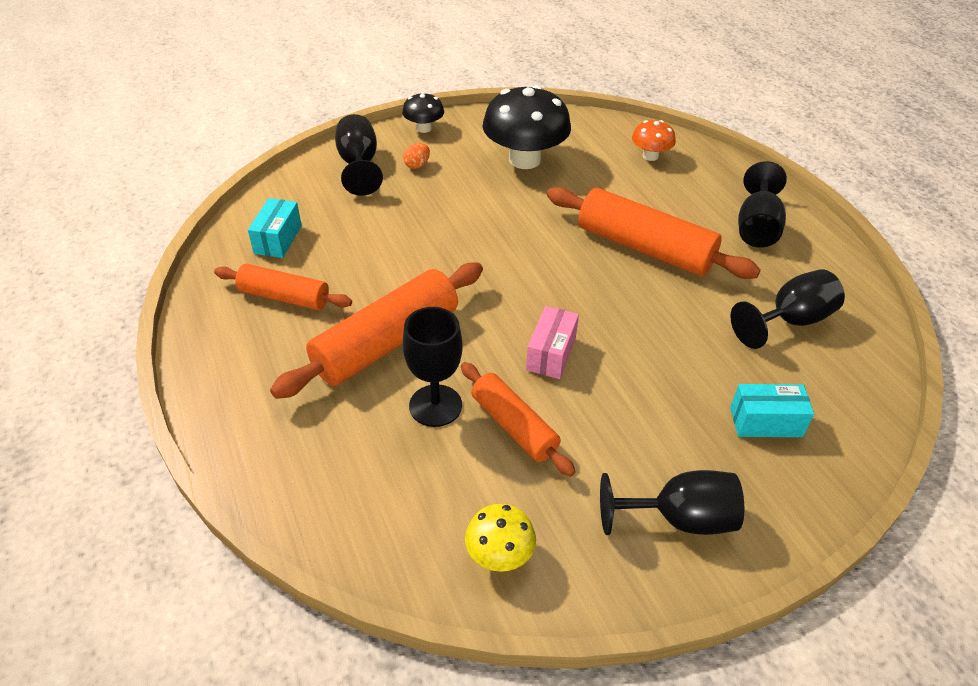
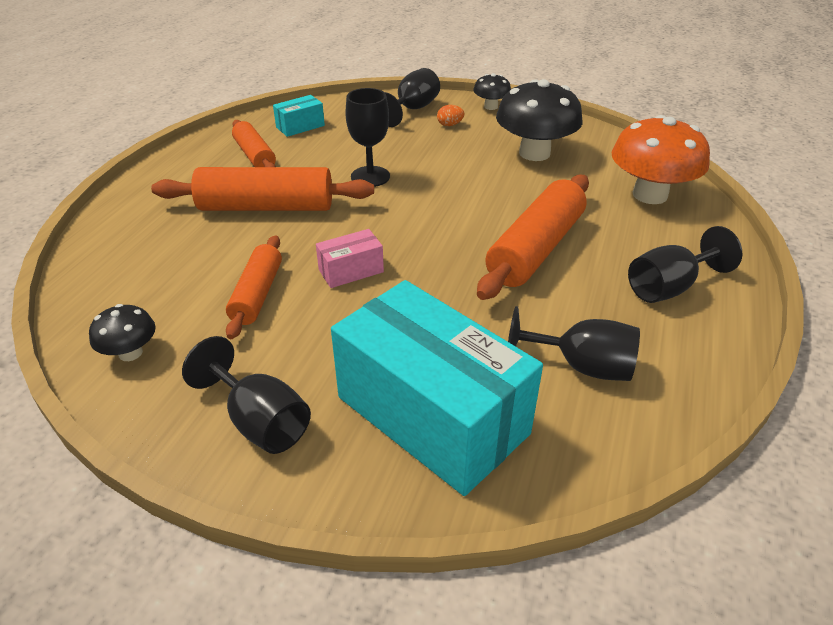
camera: 45 degrees right, 5 degrees down
black goblet [403,307,463,427] -> black goblet moved to [345,88,390,187]
yellow mushroom [465,504,536,572] -> black mushroom [89,304,156,361]
orange rolling pin [547,187,761,279] -> orange rolling pin turned 45 degrees clockwise [477,175,589,300]
orange mushroom [632,120,676,161] -> orange mushroom [612,115,710,204], size x1.98
turquoise box [730,384,814,437] -> turquoise box [331,280,543,496], size x2.39

